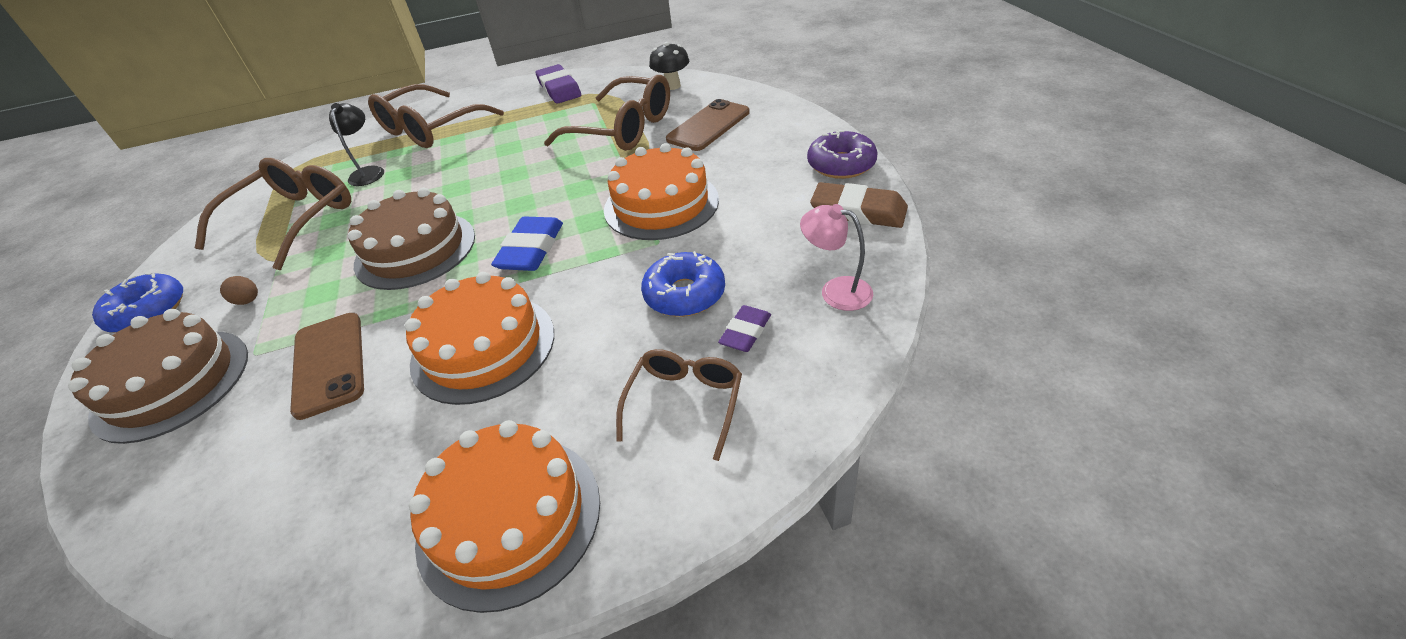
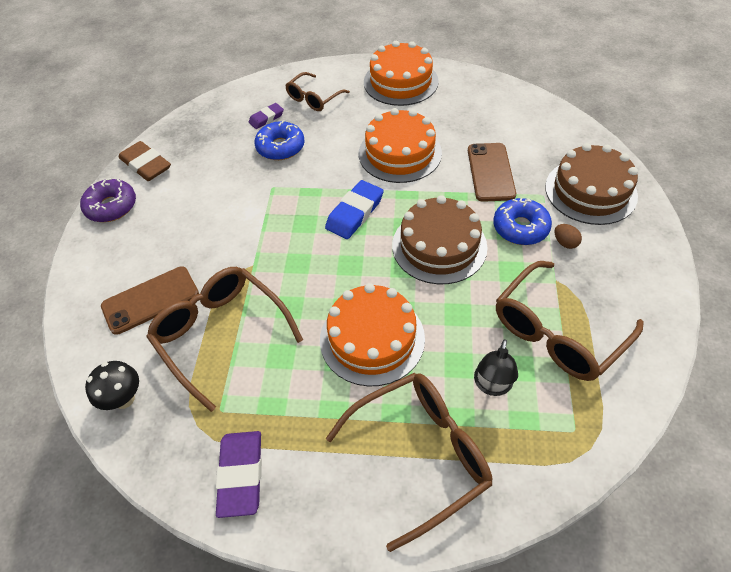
camera: 160 degrees left, 10 degrees up
blue donut [92,272,183,333] -> blue donut moved to [493,198,552,245]
orange cake [604,143,719,240] -> orange cake moved to [320,283,425,386]
pink lamp [800,204,873,311] -> none

